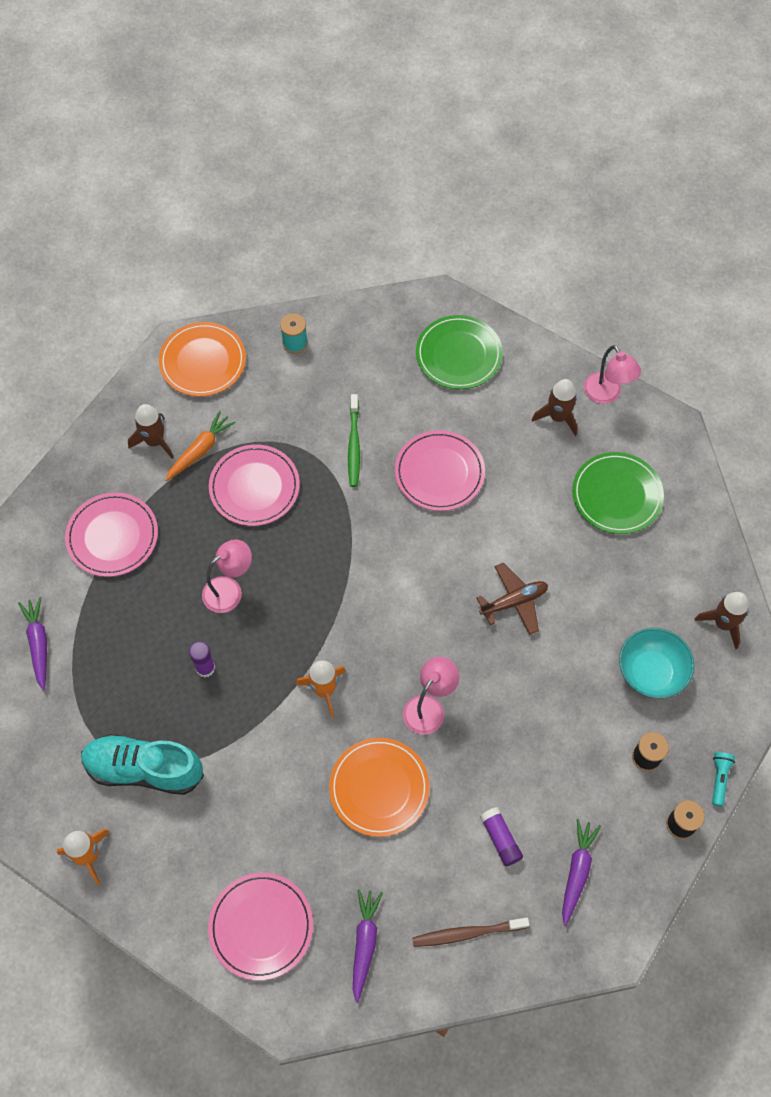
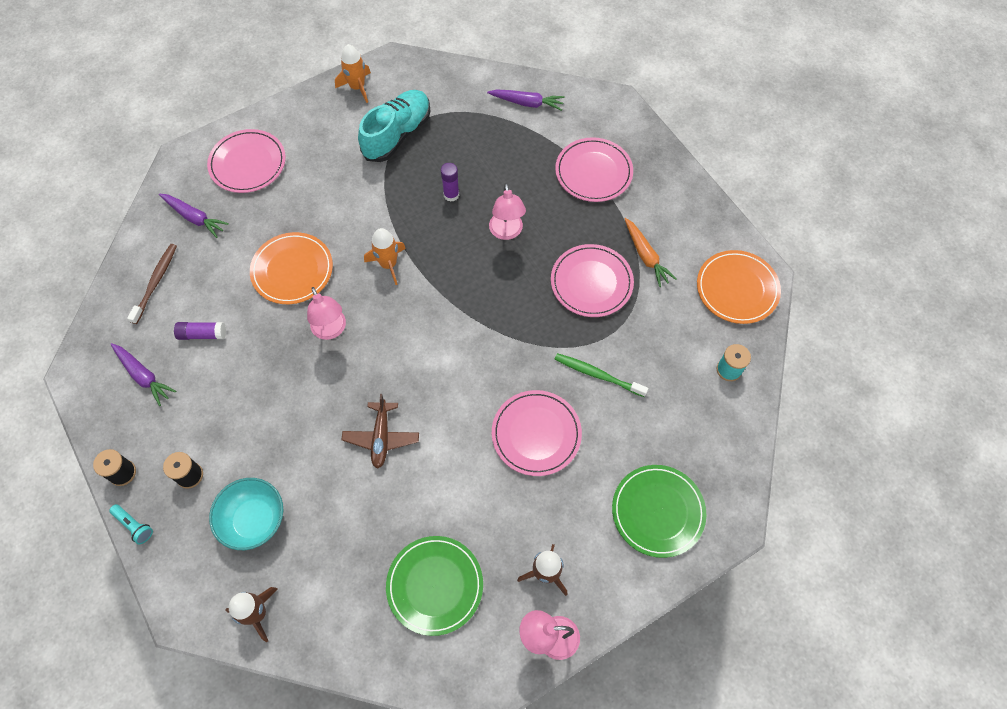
camera: 115 degrees right, 0 degrees up
brown rocket [128,404,174,459] -> none

